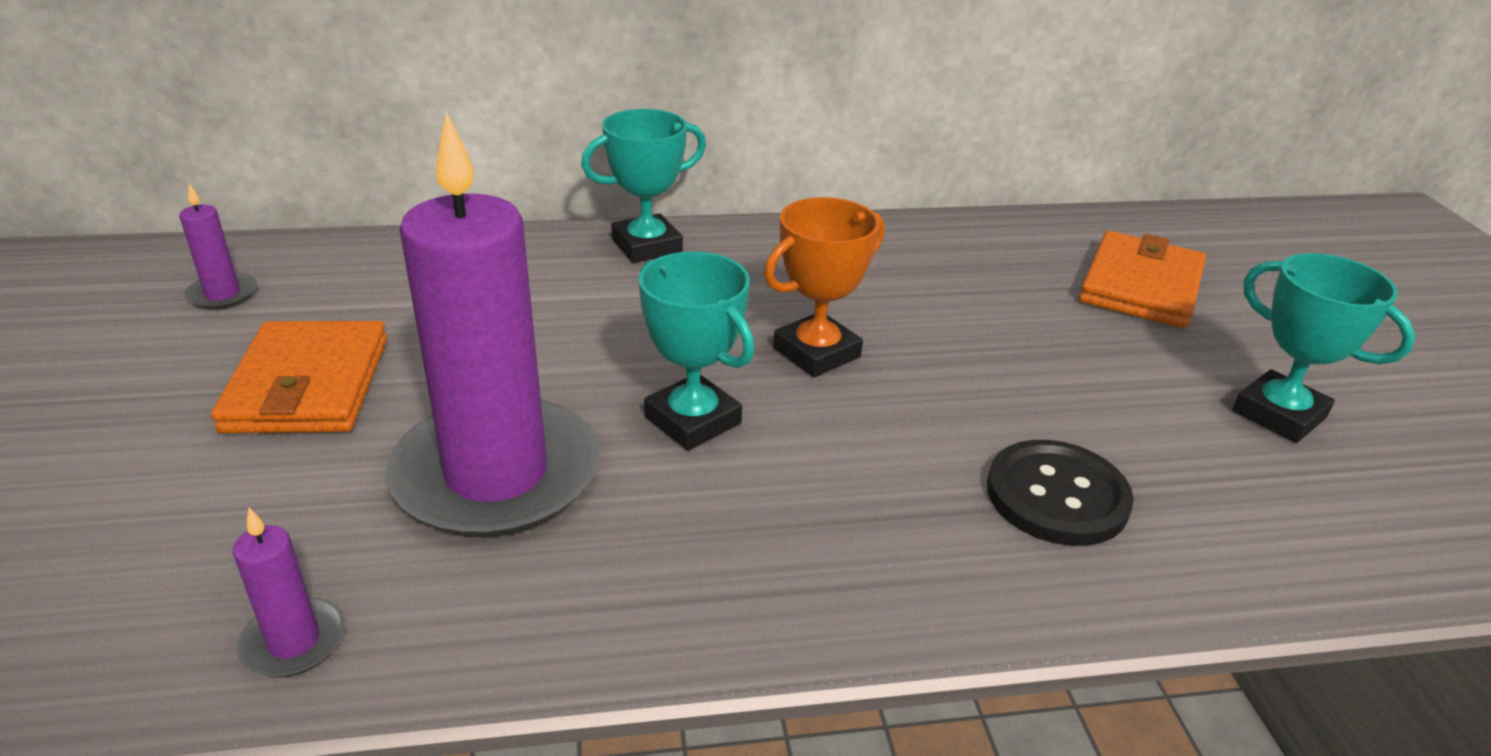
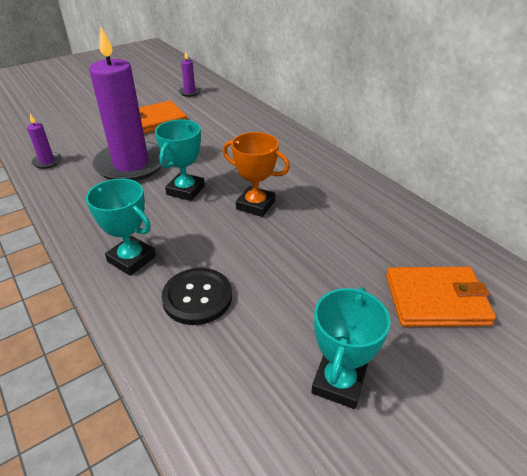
camera: 65 degrees right, 5 degrees up
turquoise trophy [581,109,706,263] -> turquoise trophy moved to [86,178,156,276]

